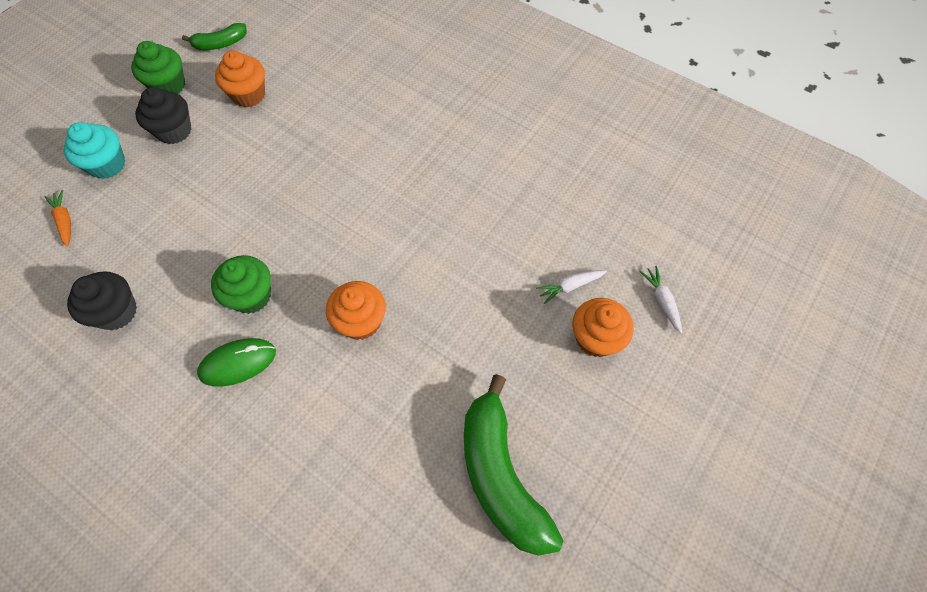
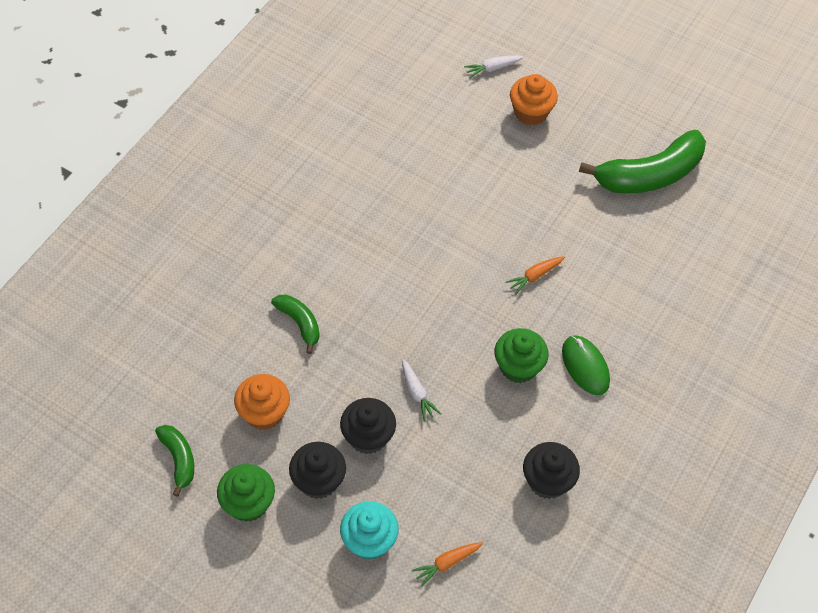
camera: 95 degrees left, 5 degrees down
orange cupcake [326,281,386,340] -> orange carrot [505,256,565,294]
white carrot [536,270,607,304] -> white carrot moved to [402,359,441,421]
none -> green banana [271,294,320,354]
none -> black cupcake [340,398,396,454]

